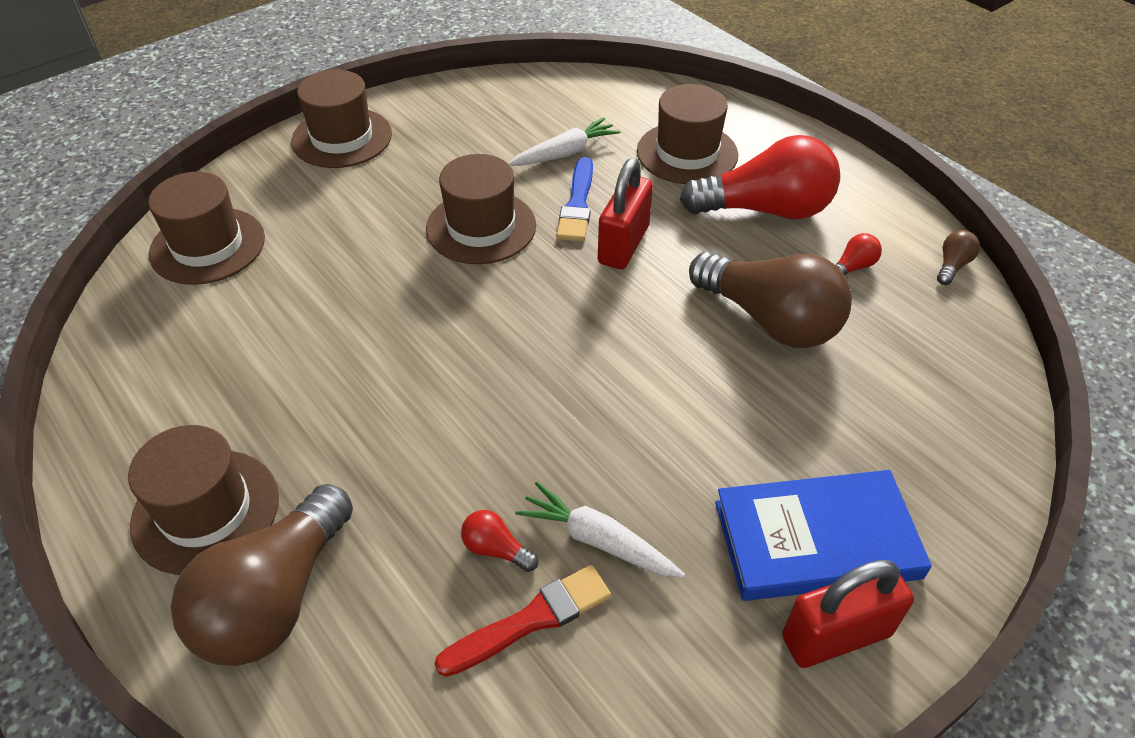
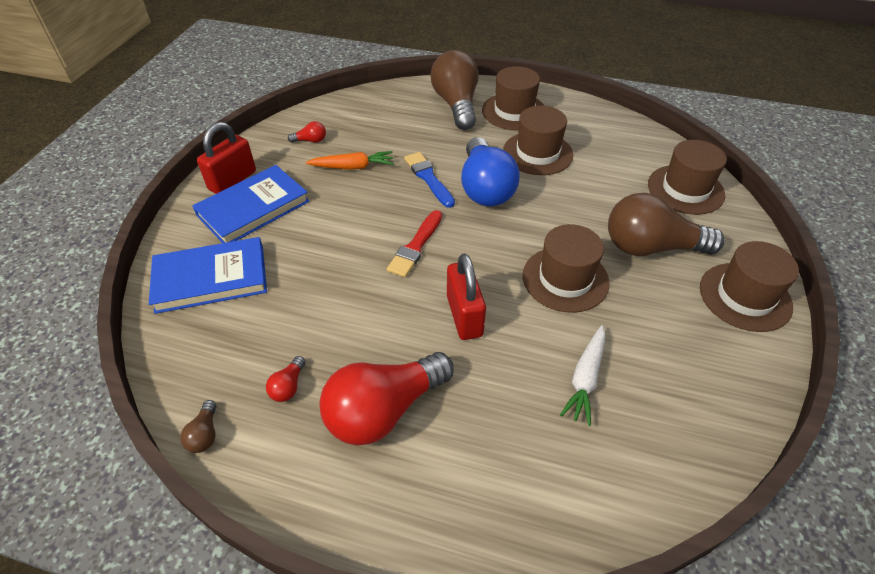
camera: 145 degrees right, 0 degrees up
red brush [435,565,611,677] -> red brush moved to [387,210,442,278]
red light bulb [461,510,538,572] -> red light bulb moved to [288,121,326,143]
white carrot [515,482,685,578] -> orange carrot [305,151,394,170]
blue brush [557,157,593,242] -> blue brush moved to [404,152,455,208]
brown hat [637,84,738,184] -> brown hat moved to [503,106,573,175]
brown light bulb [689,252,852,348] -> brown light bulb moved to [608,193,725,256]
none -> blue book [149,237,267,314]
none -> blue light bulb [461,137,520,206]

